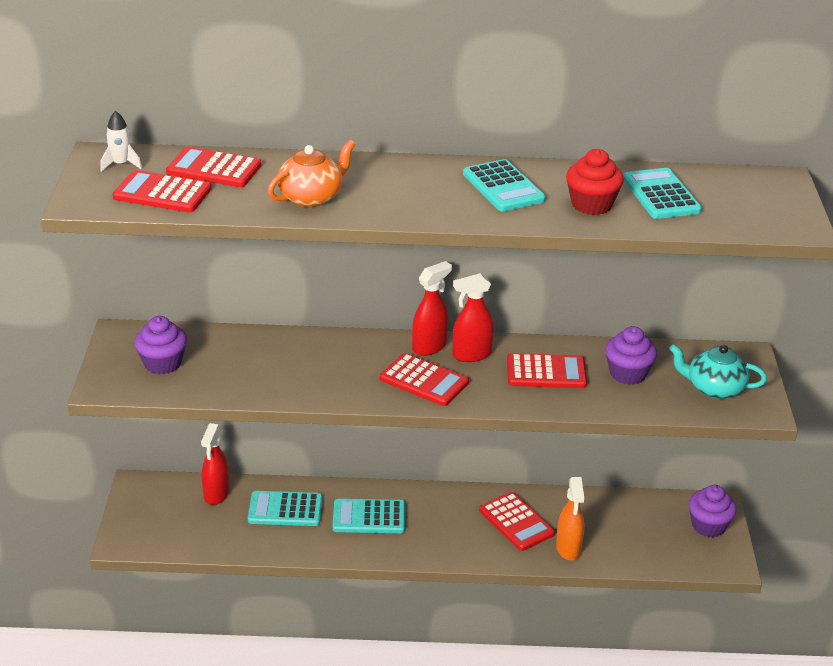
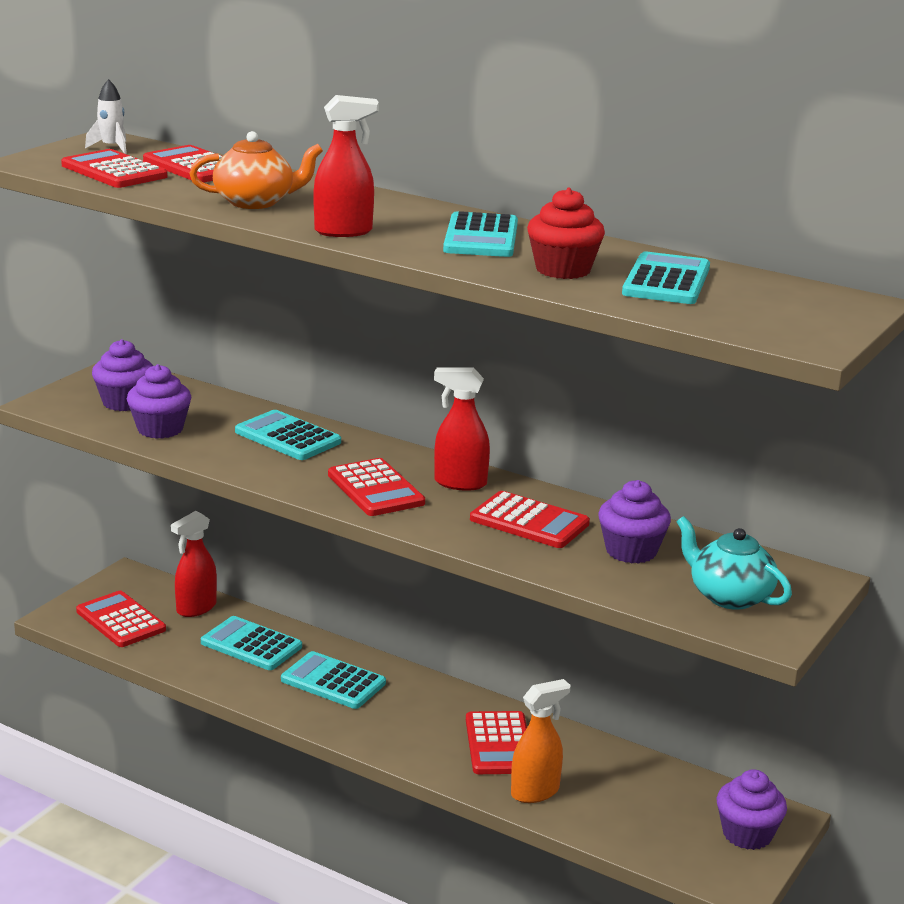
camera: 30 degrees right, 10 degrees down
red spray bottle [412,261,452,356] -> red spray bottle moved to [313,95,379,237]
orange spray bottle [556,477,585,560] -> orange spray bottle turned 150 degrees counterclockwise [511,679,571,803]
none -> red calculator [76,591,166,647]
none -> purple cupcake [127,364,191,439]
none -> turquoise calculator [235,410,341,460]

